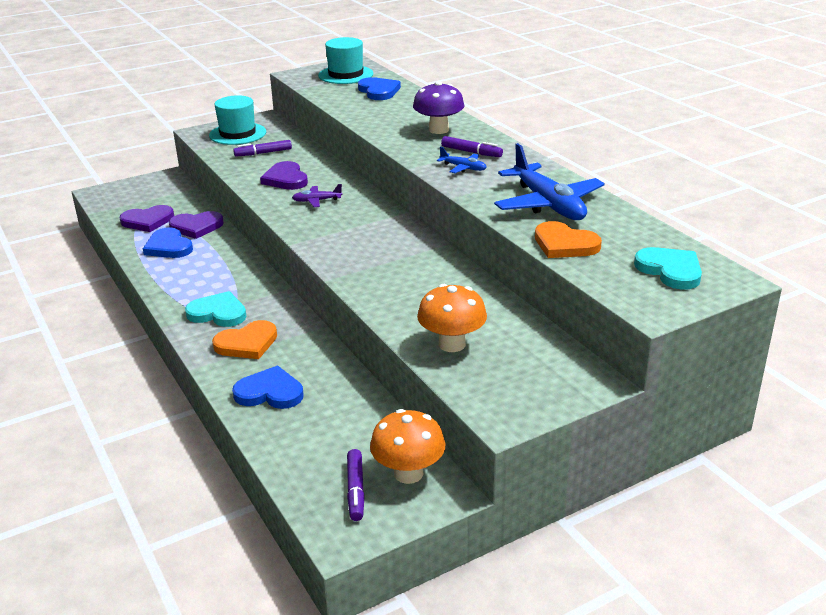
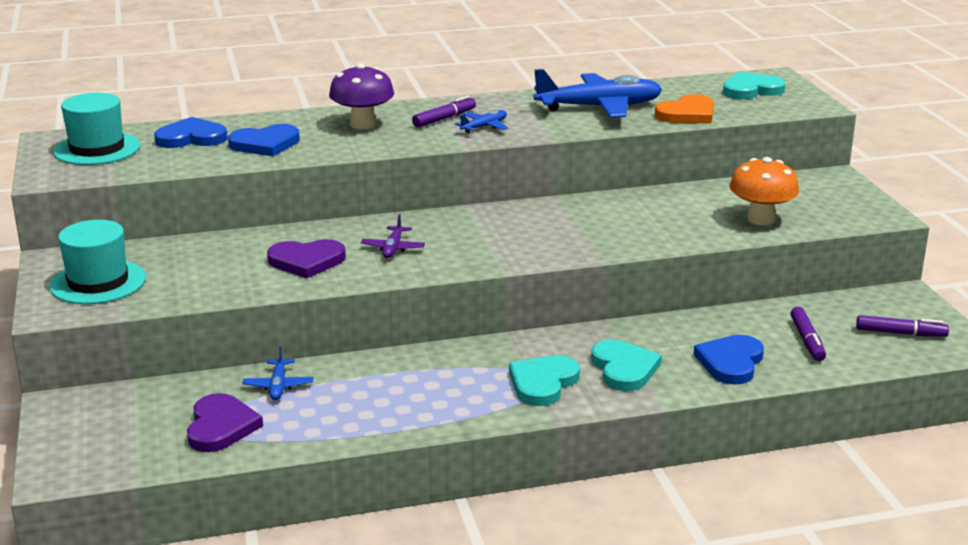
camera: 75 degrees left, 5 degrees down
blue heart [143,227,193,258] -> blue heart moved to [228,124,300,156]
purple heart [169,211,224,239] -> blue plane [242,346,313,400]
orange heart [212,320,277,359] -> turquoise heart [591,340,662,391]
purple marker [233,140,292,156] -> purple marker moved to [790,307,826,361]
orange mushroom [370,409,445,484] -> none

